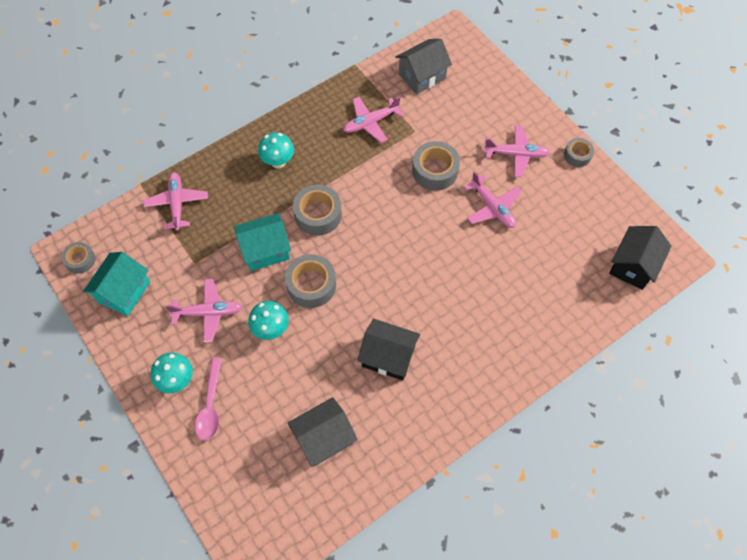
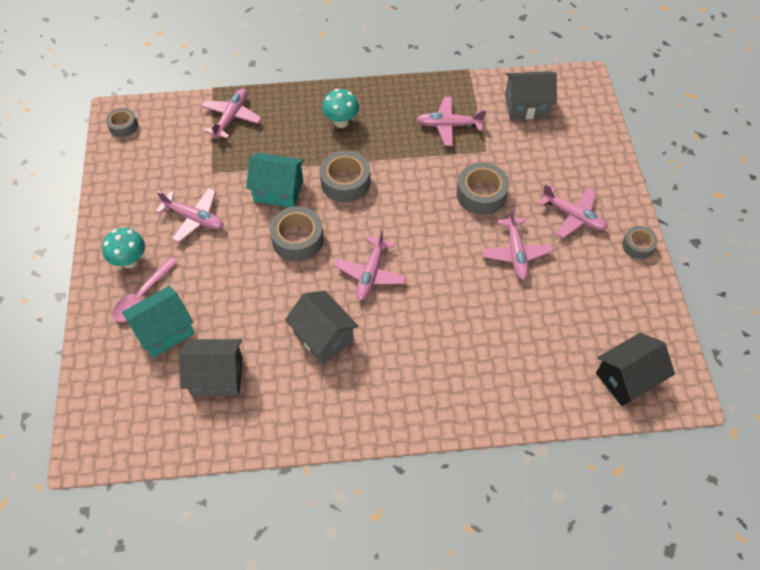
camera: 30 degrees right, 5 degrees down
turquoise house [83,252,150,316] -> turquoise house moved to [122,286,195,358]
turquoise mushroom [248,301,289,340] -> none
black house [357,319,420,380] -> grey house [285,291,359,364]
none -> pink plane [335,229,406,301]

